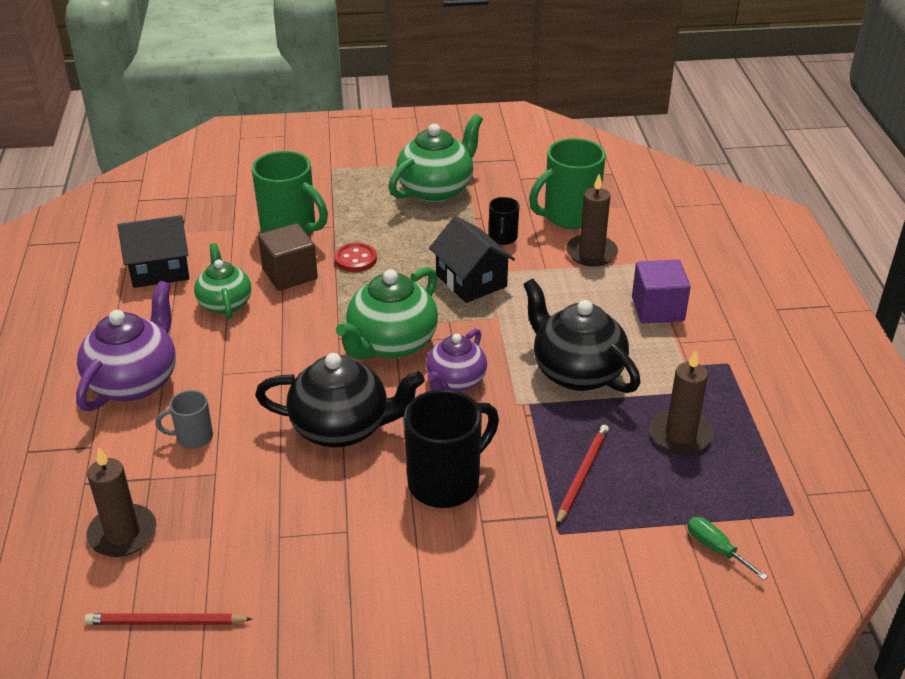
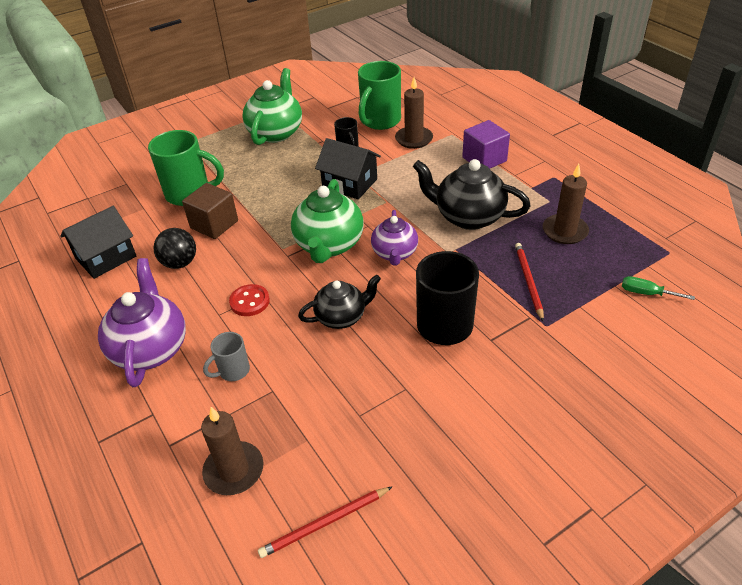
camera: 25 degrees left, 5 degrees up
green teapot [194,243,251,319] -> black ball [153,228,196,269]
black teapot [255,353,425,447] -> black teapot [298,274,381,329], size x0.64
red button [334,243,377,272] -> red button moved to [229,284,270,316]

